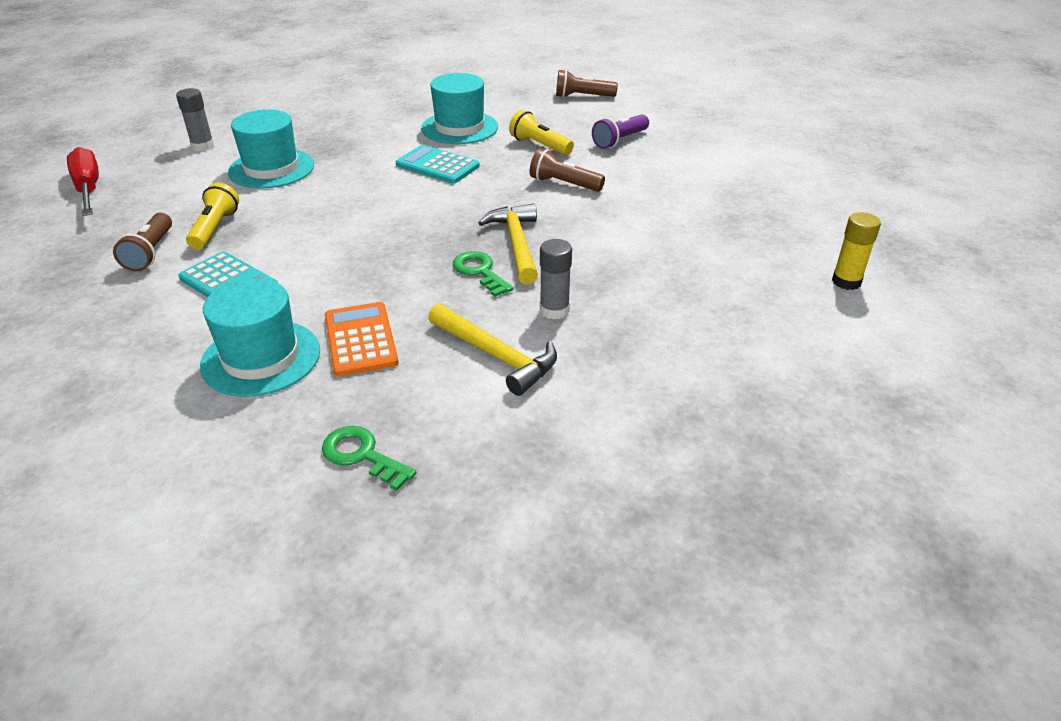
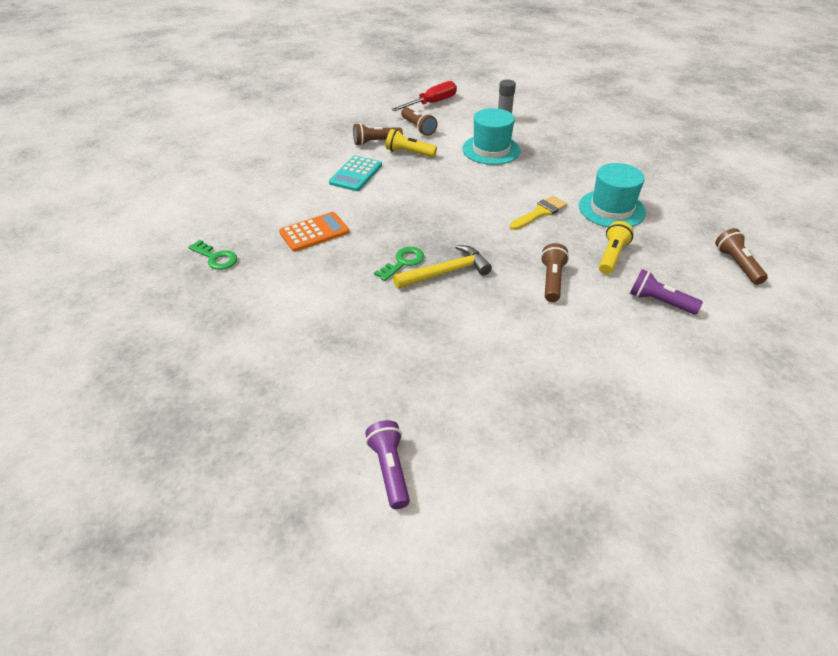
camera: 75 degrees right, 5 degrees up
yellow flashlight [186,183,239,250] -> yellow flashlight turned 150 degrees counterclockwise [386,129,437,157]
turquoise hat [200,279,320,397] -> none
green key [322,426,417,491] -> green key turned 105 degrees clockwise [188,240,238,270]
turquoise calculator [396,145,480,184] -> yellow brush [510,196,567,230]
yellow hammer [428,304,557,396] -> none
grey glue stick [540,239,572,320] -> none
yellow glue stick [832,212,881,290] -> none
none -> purple flashlight [365,420,410,509]
none -> brown flashlight [401,107,437,136]

